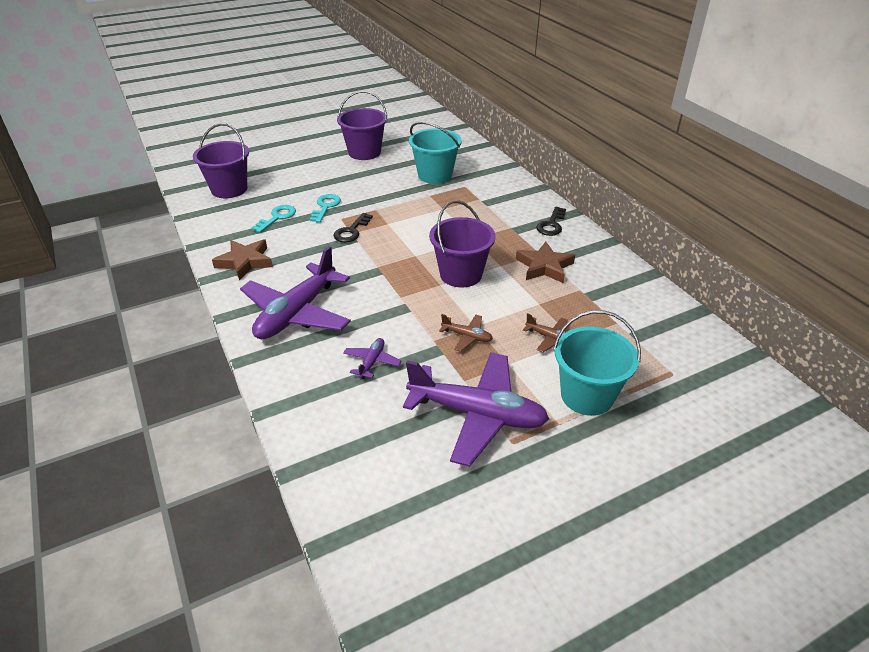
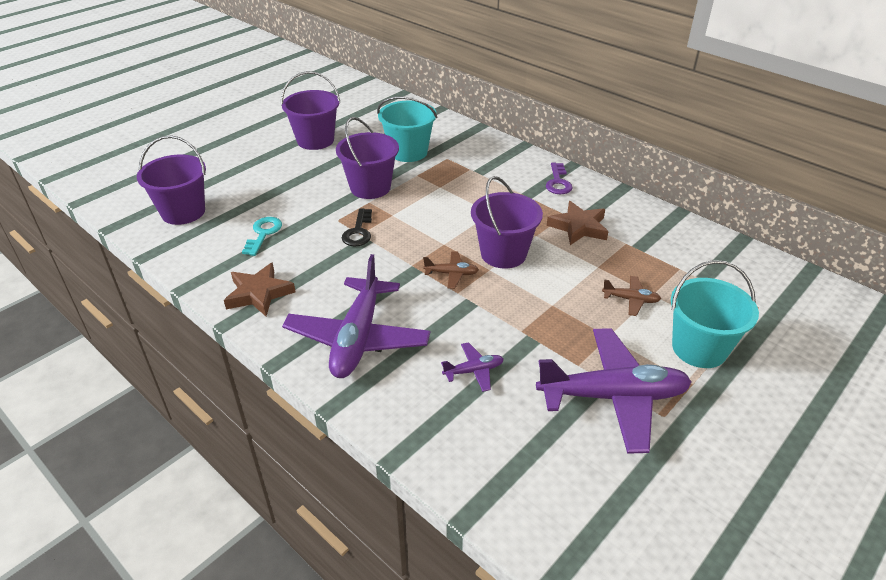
camera: 20 degrees left, 0 degrees up
turquoise key [309,194,341,223] -> none
purple plane [343,338,401,379] -> purple plane turned 75 degrees clockwise [441,342,504,392]
brown plane [439,314,493,352] -> brown plane moved to [423,251,479,289]
black key [536,207,566,236] -> purple key [546,163,573,194]
none -> purple bucket [336,117,399,199]

